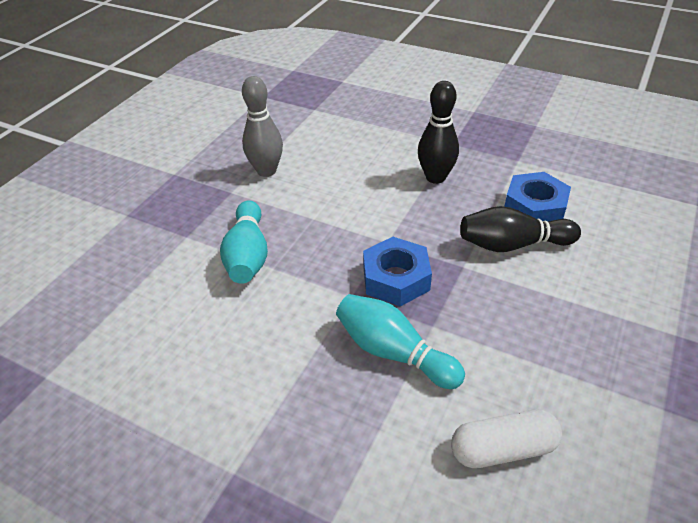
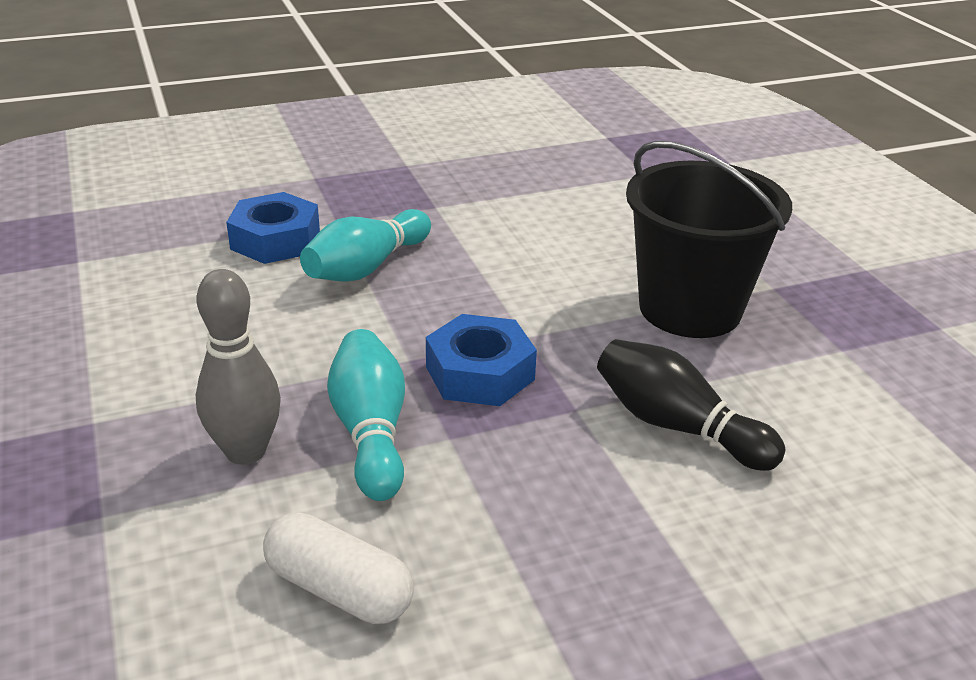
camera: 40 degrees right, 10 degrees down
grey bowling pin [242,76,283,177] -> grey bowling pin moved to [196,269,281,465]
black bowling pin [418,81,459,184] -> black bucket [626,141,792,338]
blue nut [504,172,571,222] -> blue nut moved to [226,192,320,264]

